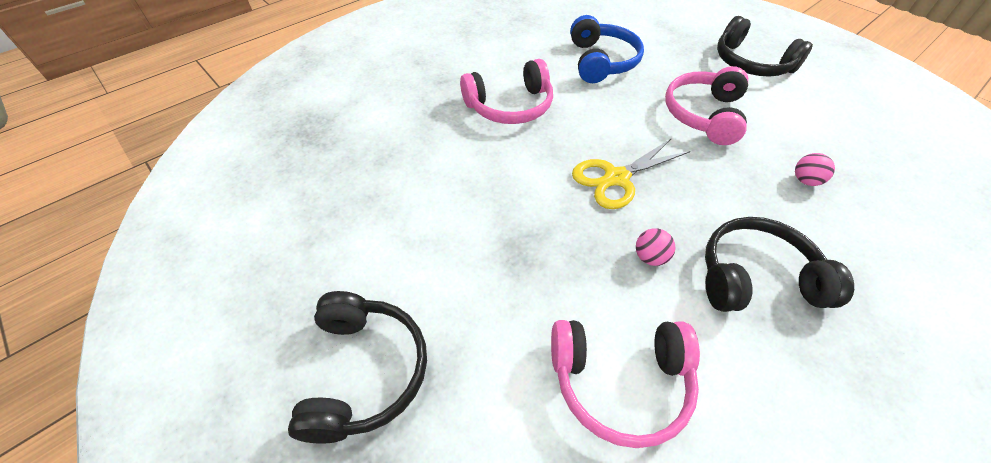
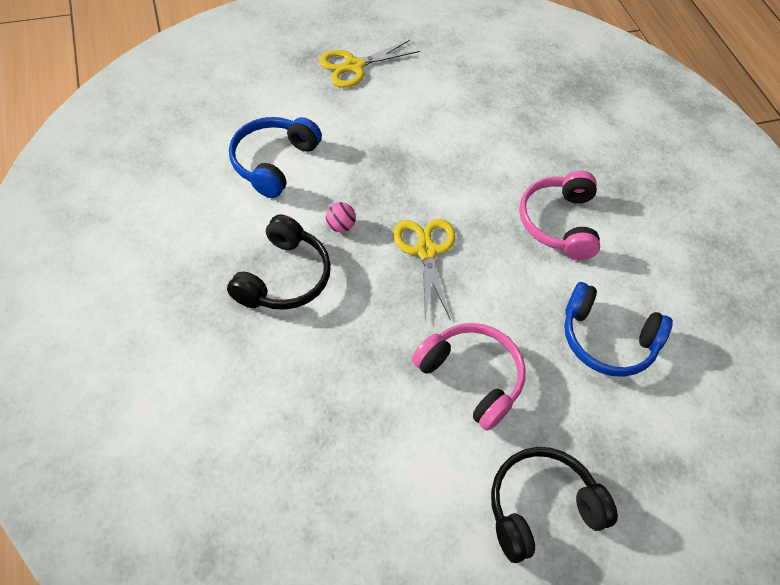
camera: 110 degrees right, 5 degrees up
black headphones [288,291,427,443] -> yellow scissors [319,40,420,88]
pink headphones [551,320,700,448] -> blue headphones [229,117,322,198]
pink ball [795,153,835,186] -> none

